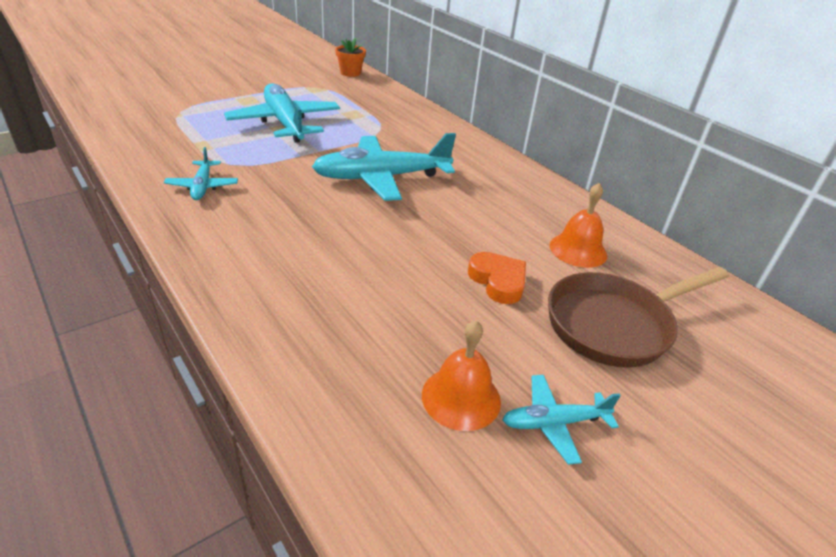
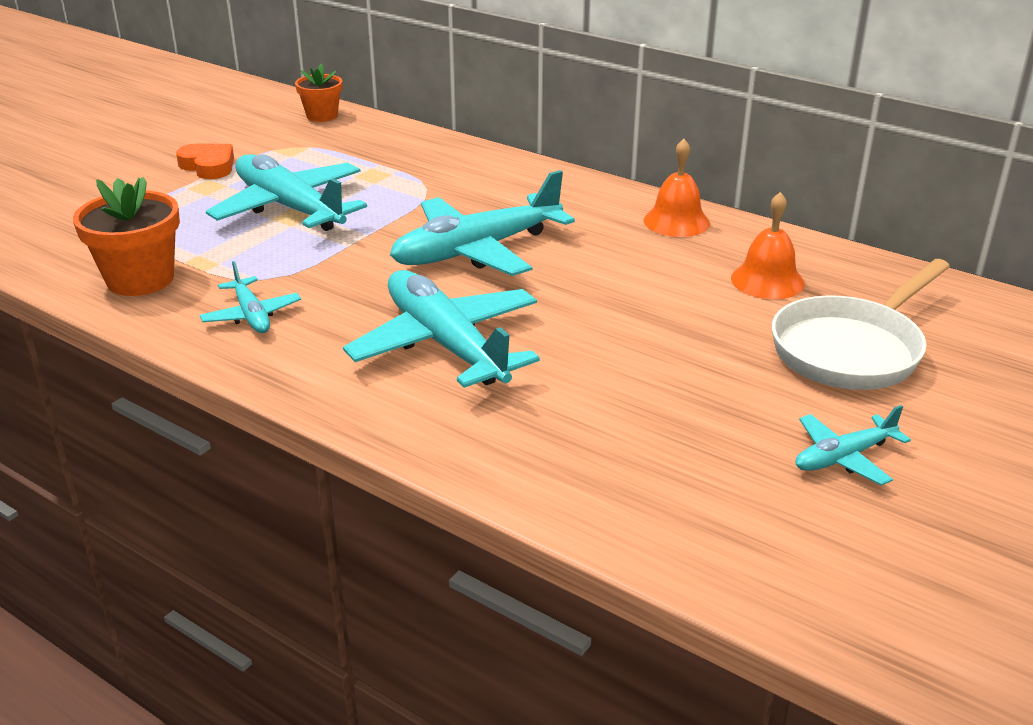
camera: 15 degrees left, 5 degrees down
orange bell [422,320,501,431] -> orange bell moved to [644,139,710,237]
orange heart [468,252,526,304] -> orange heart moved to [176,144,234,179]
brown pan [548,267,729,368] -> white pan [772,259,950,390]
none -> orange flower pot [73,177,180,296]
none -> turquoise plane [343,270,540,388]

